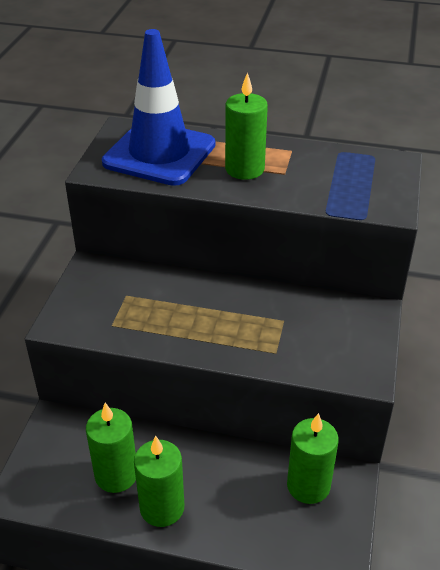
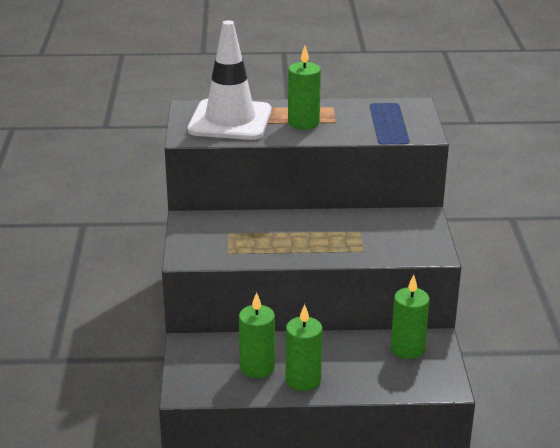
camera: 15 degrees left, 10 degrees down
blue traffic cone [102,29,215,186] -> white traffic cone [188,20,272,140]

